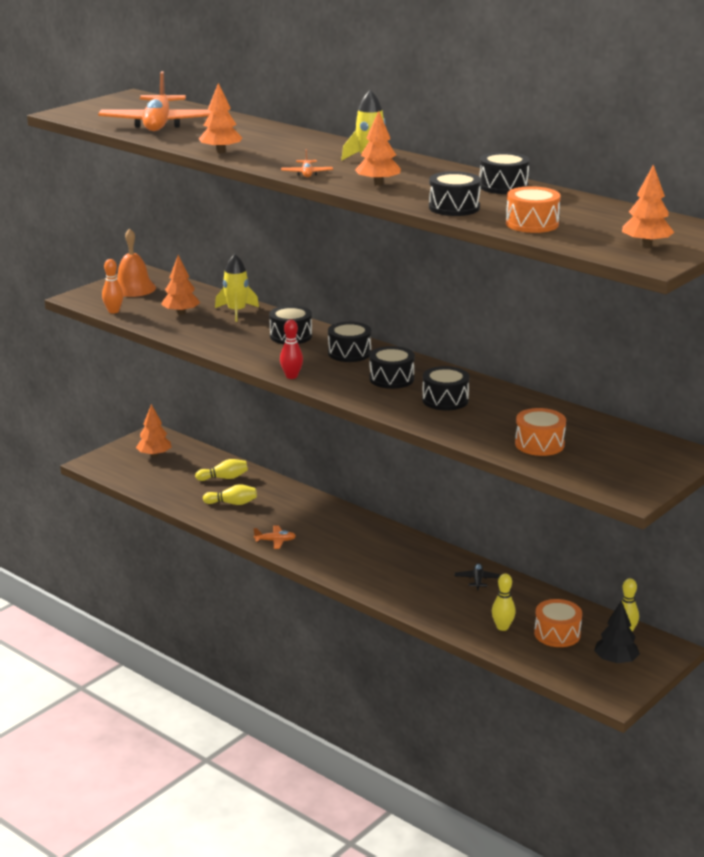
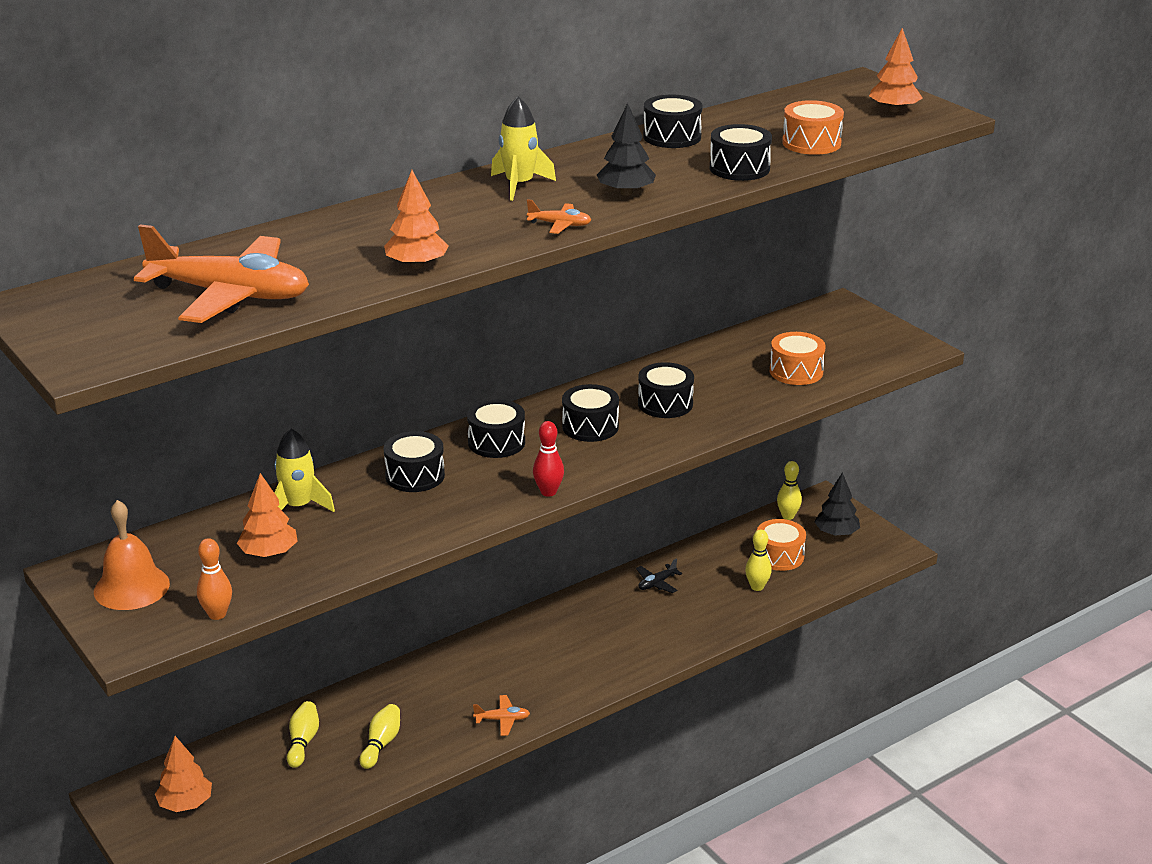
camera: 75 degrees left, 5 degrees up
orange plane [253,525,296,549] -> orange plane turned 75 degrees clockwise [473,695,530,736]
orange tree [355,111,401,185] -> black tree [597,103,656,196]
black plane [455,563,501,590] -> black plane turned 60 degrees counterclockwise [636,558,682,593]

